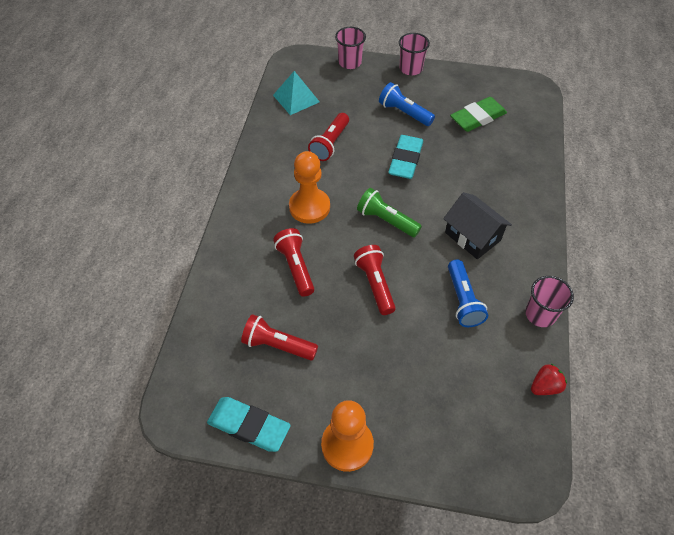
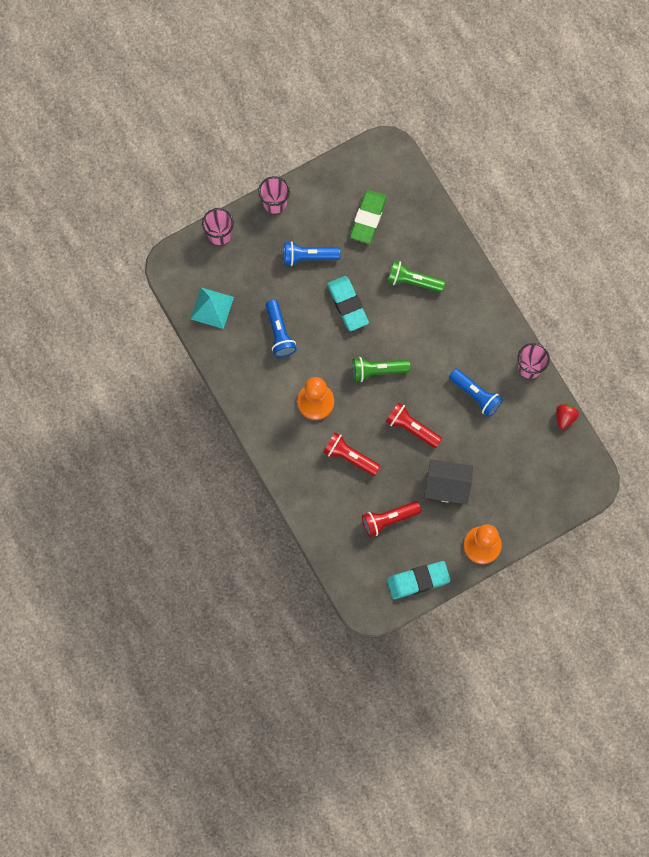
camera: 40 degrees left, 20 degrees up
red flashlight [308,113,349,161] -> blue flashlight [266,300,297,357]
black house [443,192,512,259] -> black house moved to [424,459,473,505]
none -> green flashlight [387,261,445,293]

